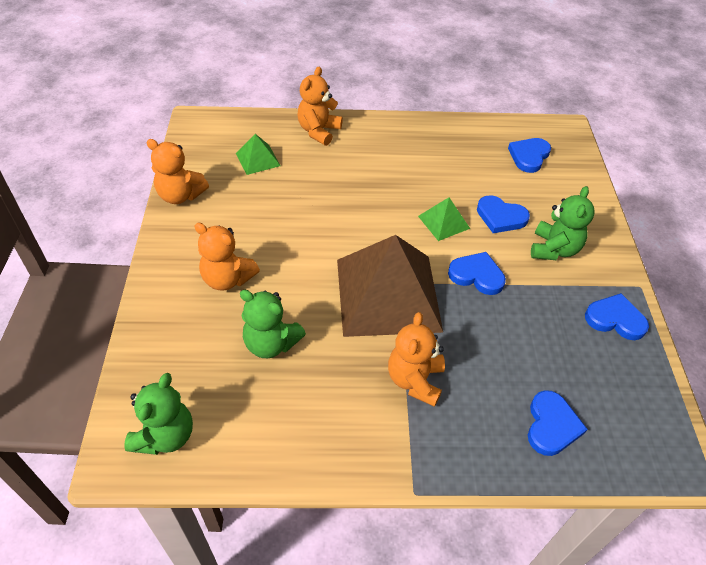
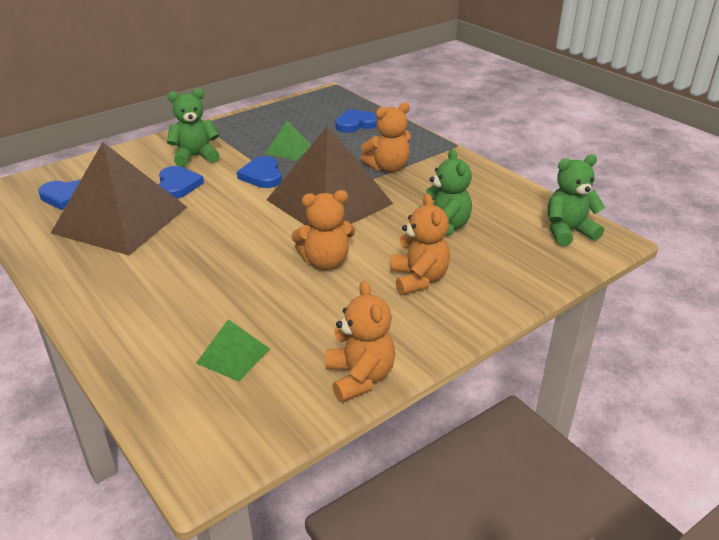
camera: 125 degrees left, 15 degrees down
orange teddy bear [297,67,343,146] -> orange teddy bear moved to [291,190,355,270]
green pyramid [418,197,470,241] -> green pyramid moved to [265,121,311,160]
blue heart [585,293,649,340] -> none
none -> brown pyramid [51,142,187,255]

